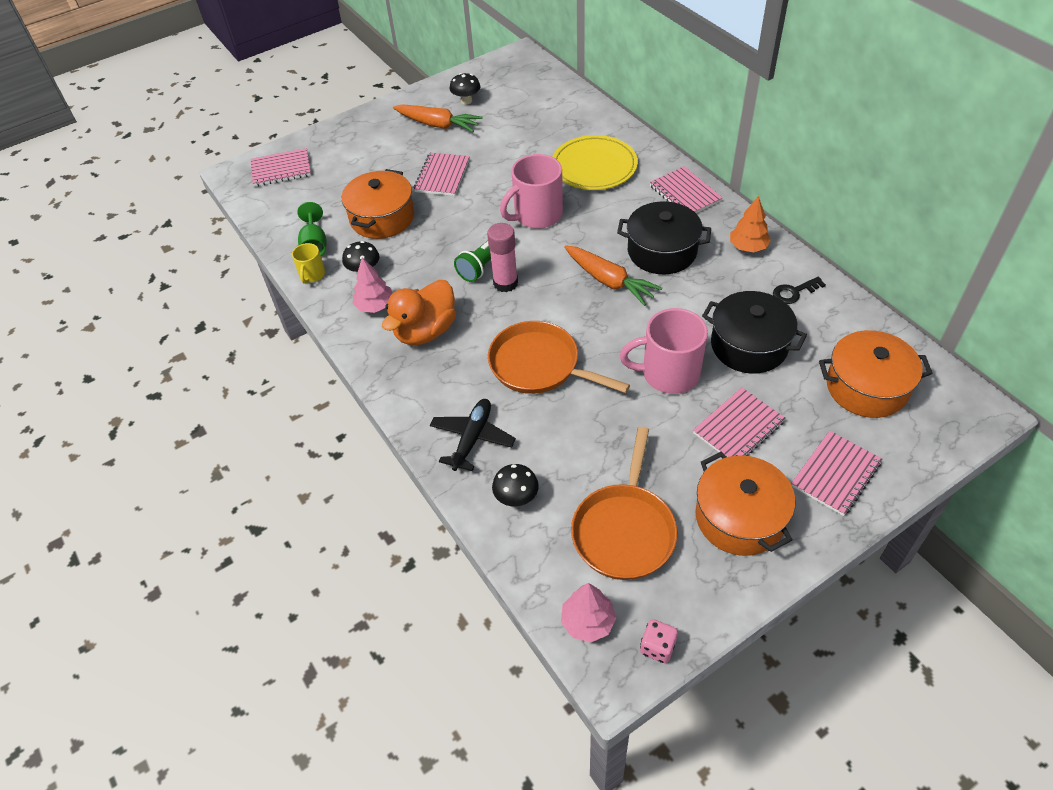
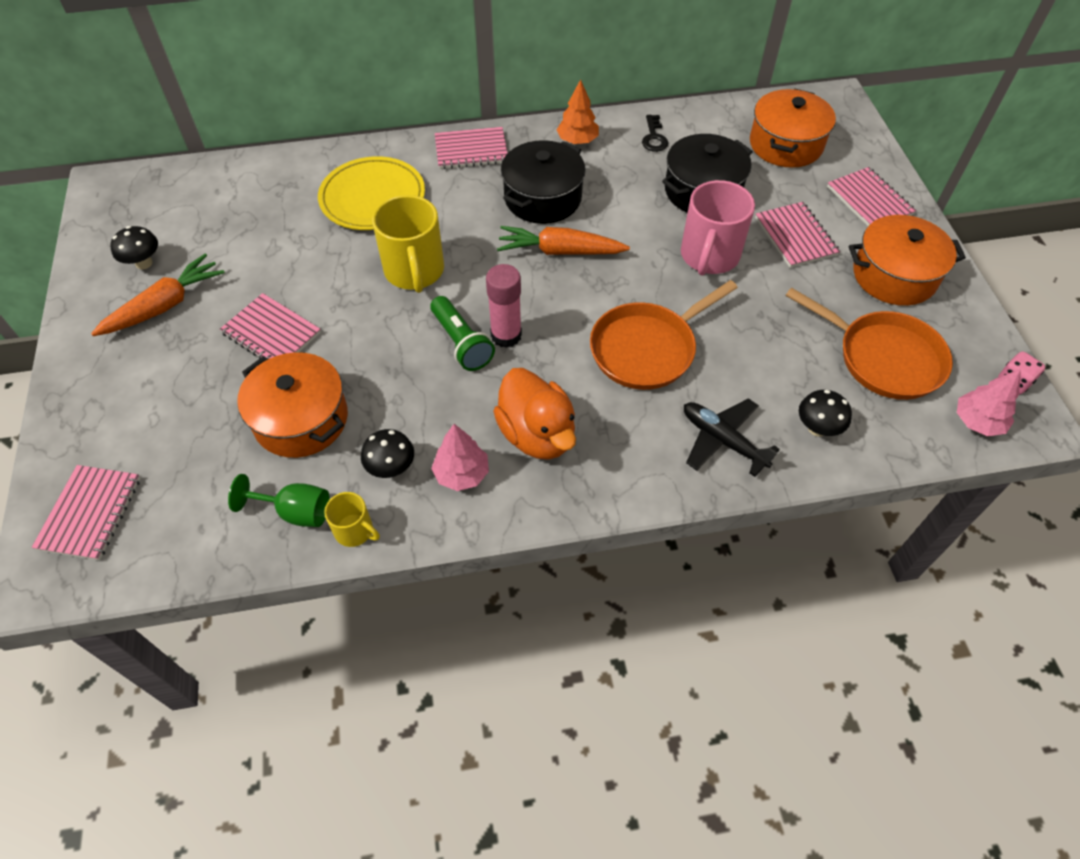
camera: 70 degrees left, 5 degrees up
pink mug [500,154,563,229] -> yellow mug [372,195,444,293]
orange carrot [564,245,662,306] -> orange carrot turned 150 degrees counterclockwise [497,226,630,255]

